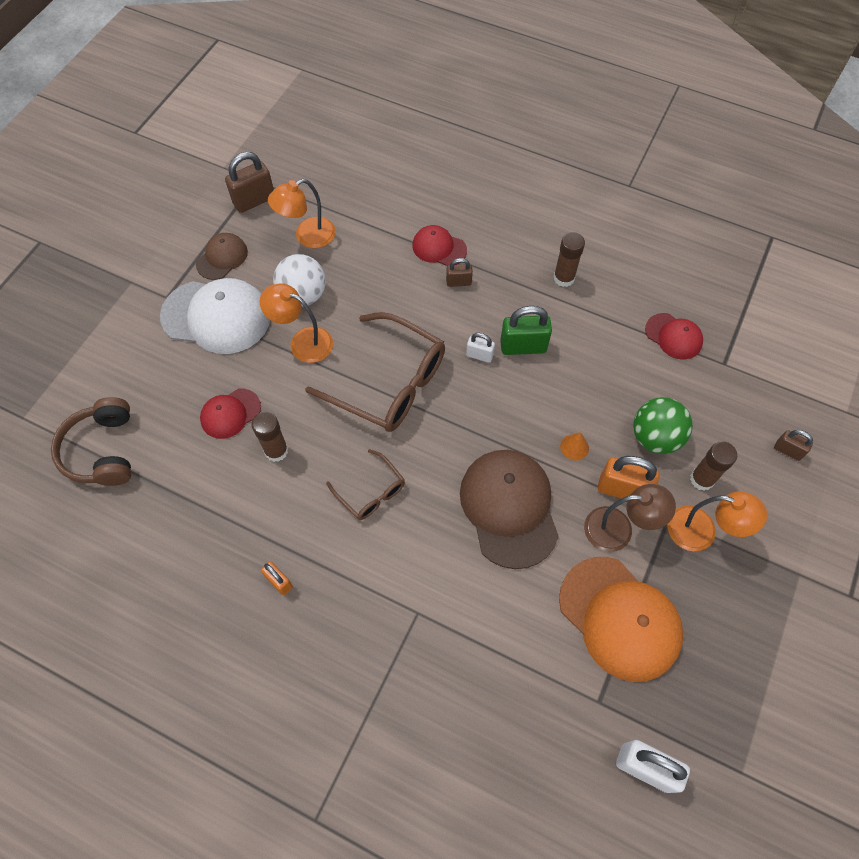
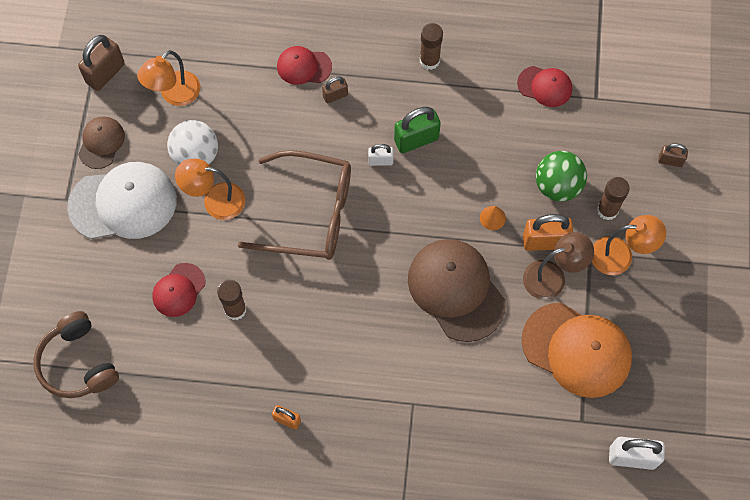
camera: 20 degrees left, 5 degrees up
brown glasses [326,449,405,520] -> none

